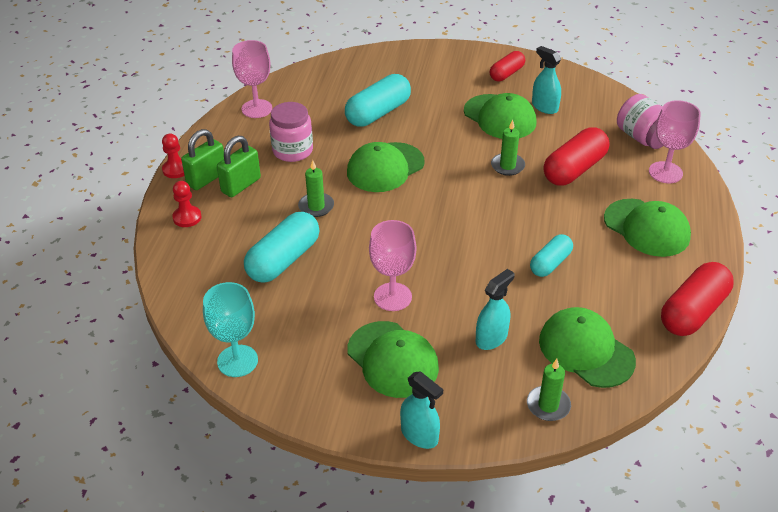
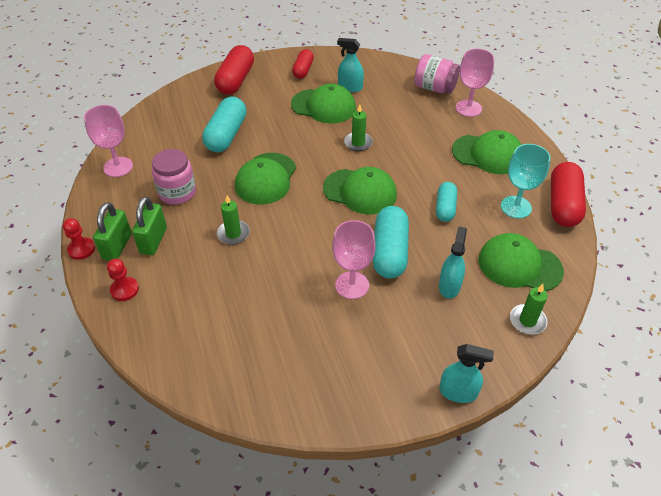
camera: 30 degrees left, 5 degrees up
turquoise goblet [203,282,258,377] -> turquoise goblet moved to [501,144,550,219]
turquoise capsule [244,212,319,283] -> turquoise capsule moved to [373,206,409,279]
green cap [347,321,439,398] -> green cap moved to [323,167,397,214]
red capsule [543,127,609,186] -> red capsule moved to [214,45,254,94]

